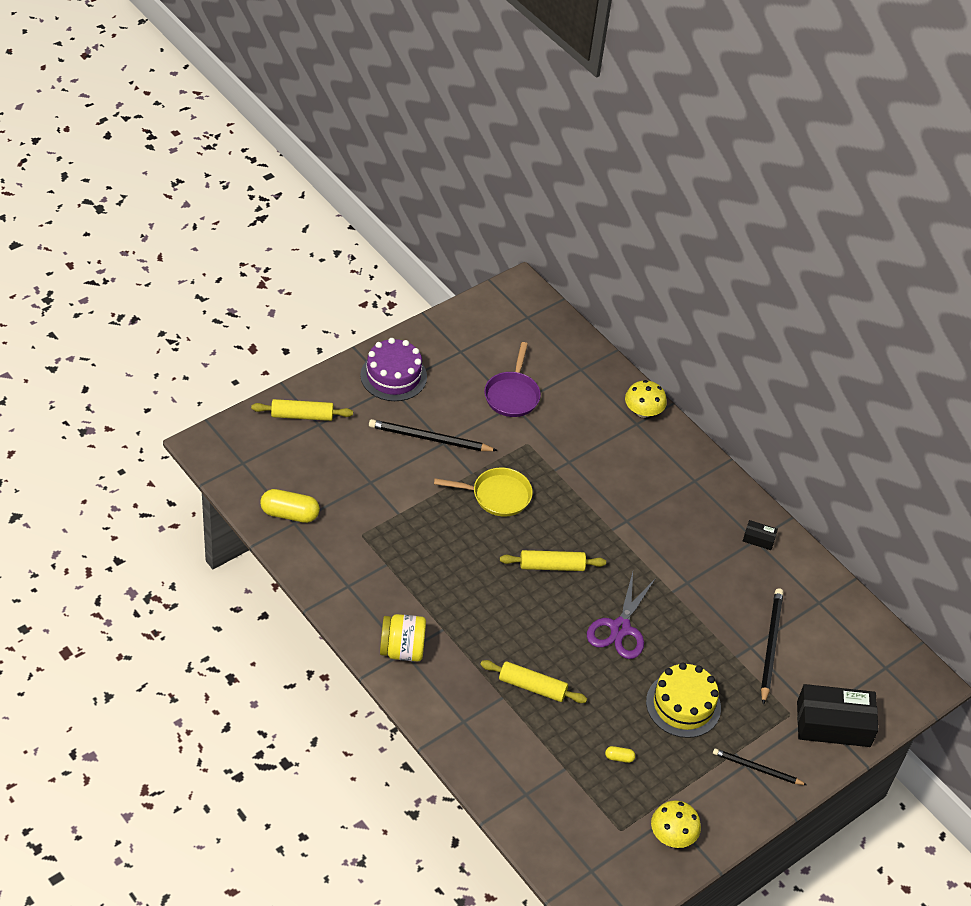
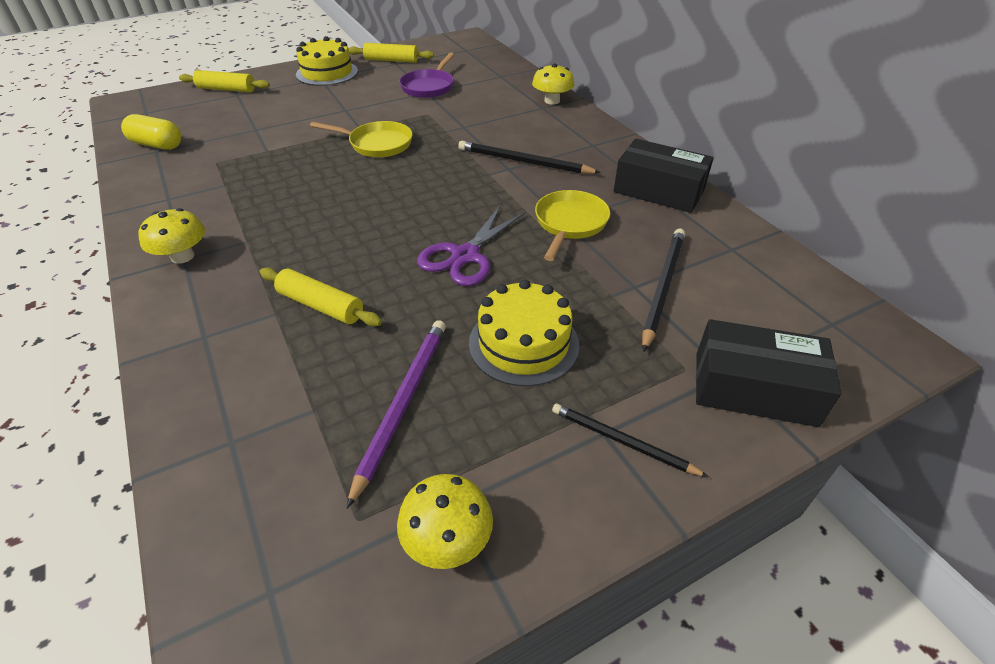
camera: 15 degrees right, 5 degrees down
purple cake [360,338,427,401] -> yellow cake [296,36,358,86]
black pencil [369,419,498,451] -> black pencil moved to [458,141,601,174]
yellow jar [380,614,426,662] -> yellow mushroom [138,208,205,264]
yellow rolling pin [500,550,606,571] -> yellow rolling pin moved to [349,43,434,63]
yellow capsule [605,746,635,763] -> purple pencil [347,320,446,508]
black box [743,520,778,550] -> black box [614,139,714,213], size x2.27
none -> yellow pan [535,190,610,261]

